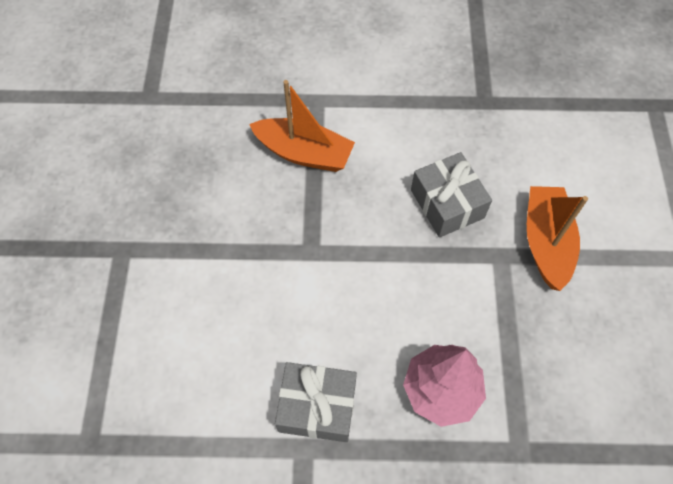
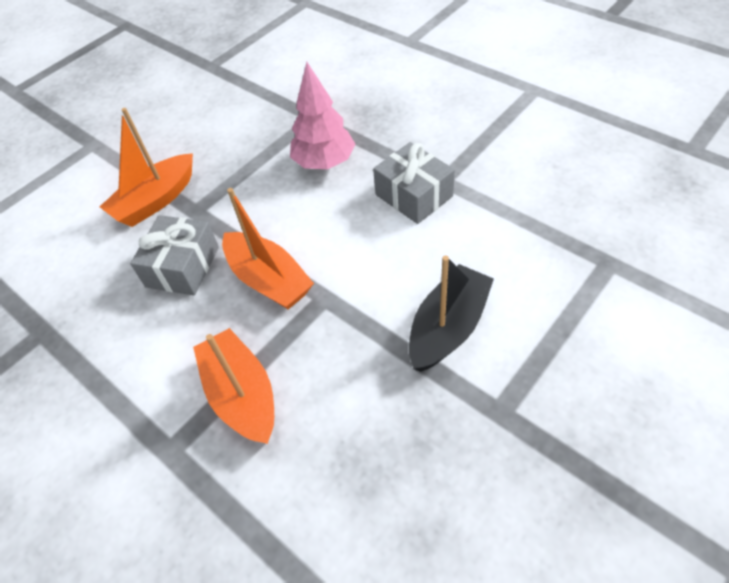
camera: 135 degrees left, 10 degrees down
none -> orange boat [222,188,314,309]
none -> black boat [409,255,494,372]

